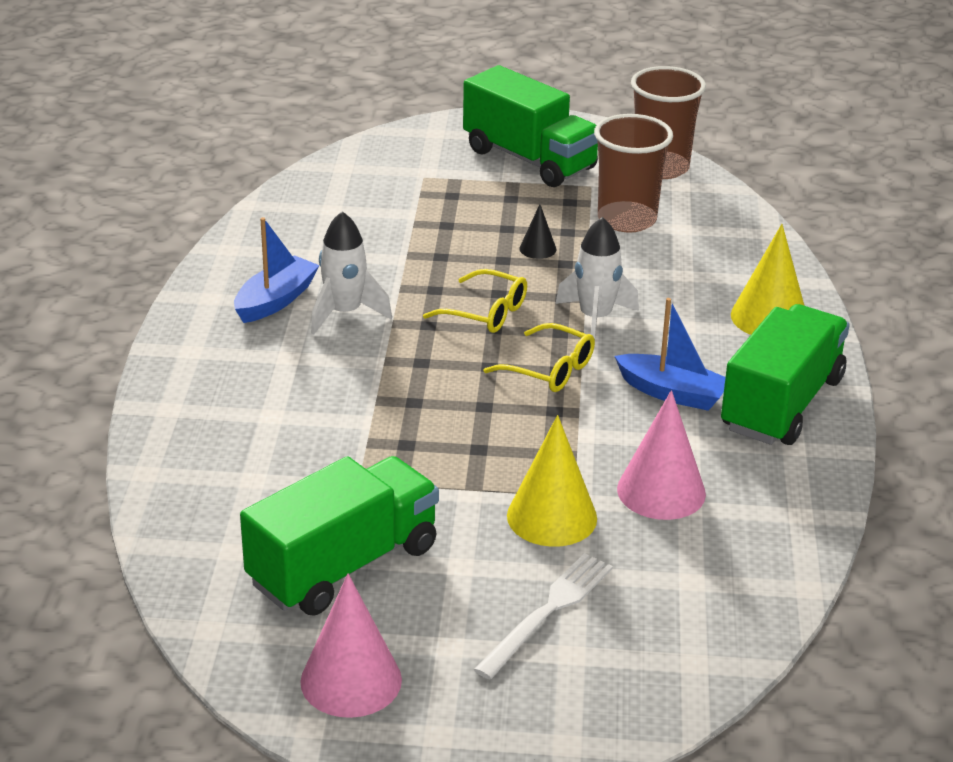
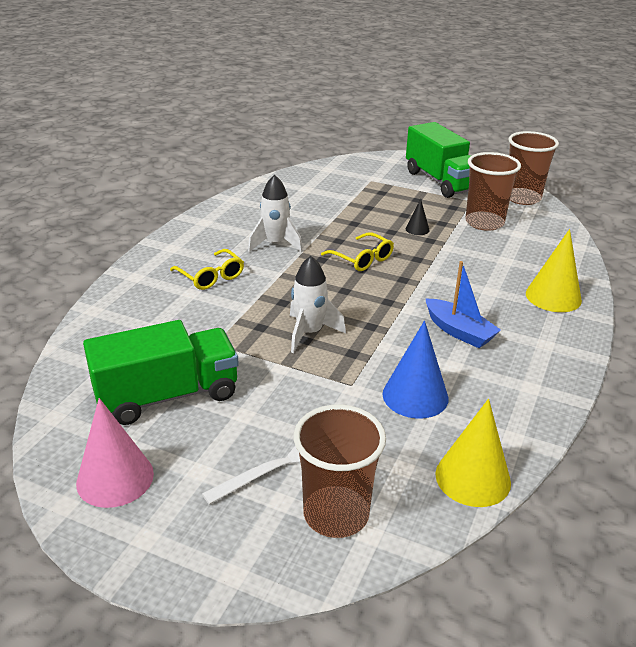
camera: 20 degrees right, 0 degrees up
blue boat [234,217,320,323] -> none
yellow glasses [483,323,595,392] -> yellow glasses moved to [170,249,244,290]
yellow cone [507,415,597,547] -> yellow cone moved to [435,399,511,507]
white rocket [555,217,639,339] -> white rocket moved to [290,256,346,353]
pink cone [617,390,706,520] -> blue cone [383,321,448,419]
green truck [721,304,850,445] -> none
none -> brown cup [294,404,386,538]

